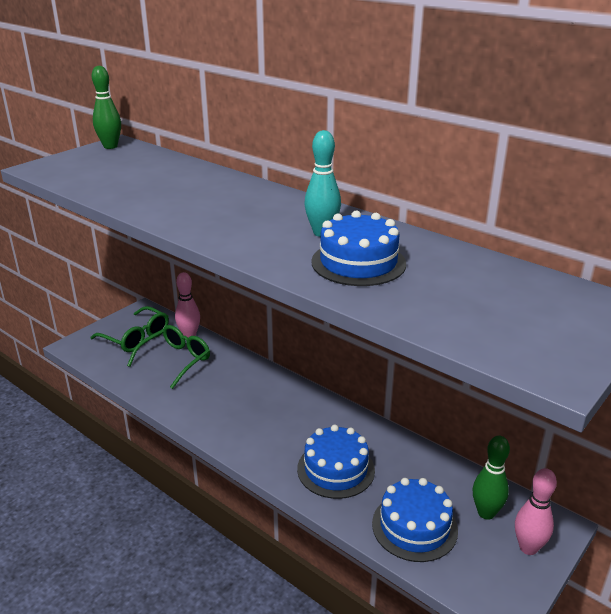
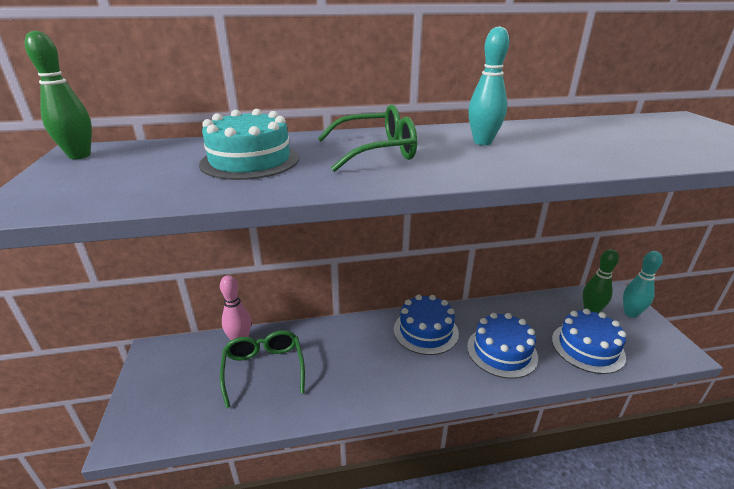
camera: 50 degrees left, 0 degrees up
green glasses [90,306,169,352] -> green glasses moved to [317,104,417,172]
blue cake [311,211,406,286] -> blue cake moved to [394,295,459,355]
pink bowling pin [515,468,557,555] -> turquoise bowling pin [623,251,663,318]
none -> turquoise cake [199,109,299,180]

